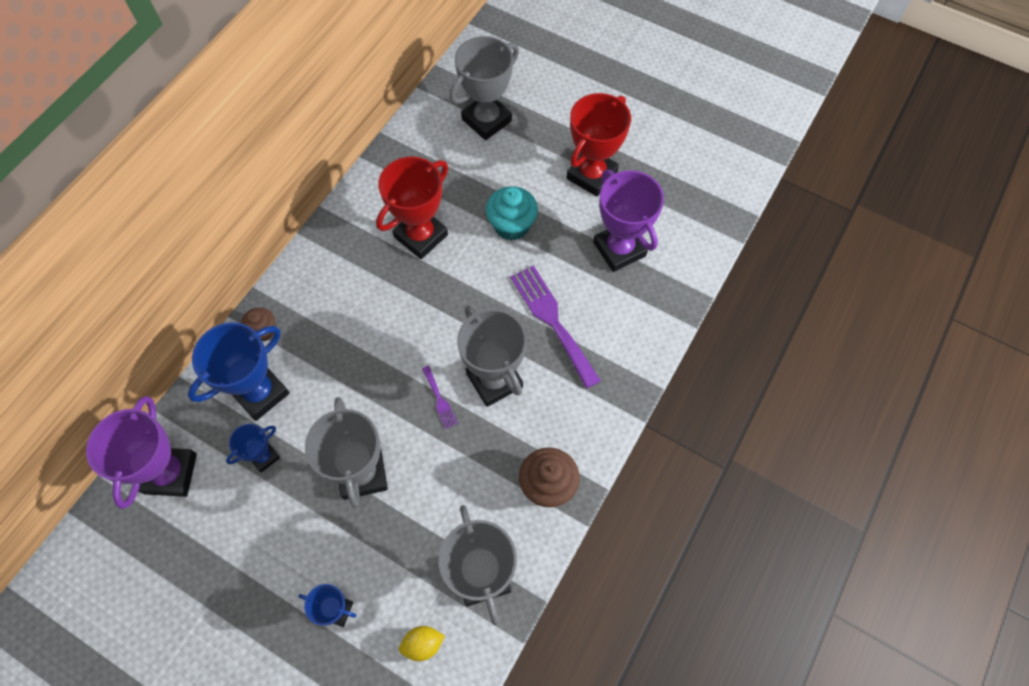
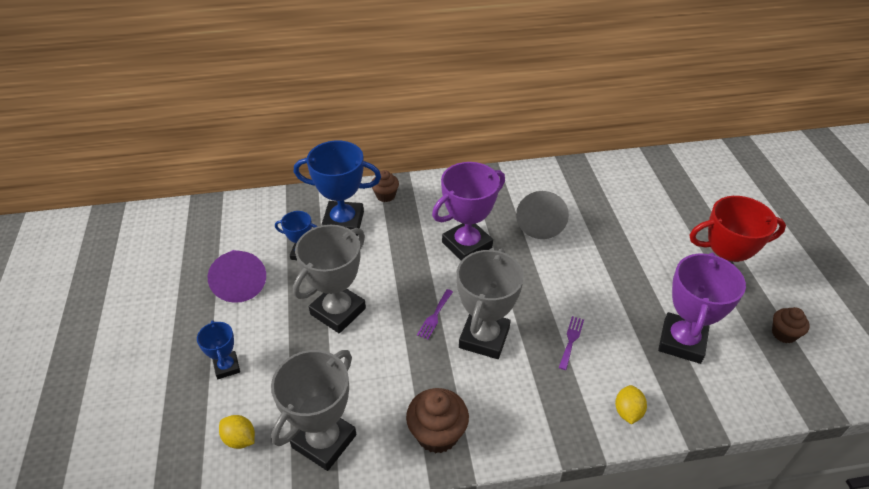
camera: 50 degrees right, 20 degrees down
purple trophy [86,396,197,509] -> purple trophy moved to [432,162,505,261]
red trophy [376,156,448,259] -> grey cone [516,191,569,239]
grey trophy [449,36,519,140] -> none
turquoise cupcake [486,186,538,241] -> none
purple fork [510,265,601,389] -> purple fork [559,316,584,370], size x0.46
none -> purple cone [208,250,266,303]
none -> yellow lemon [615,385,647,424]
none -> brown cupcake [772,307,810,343]

